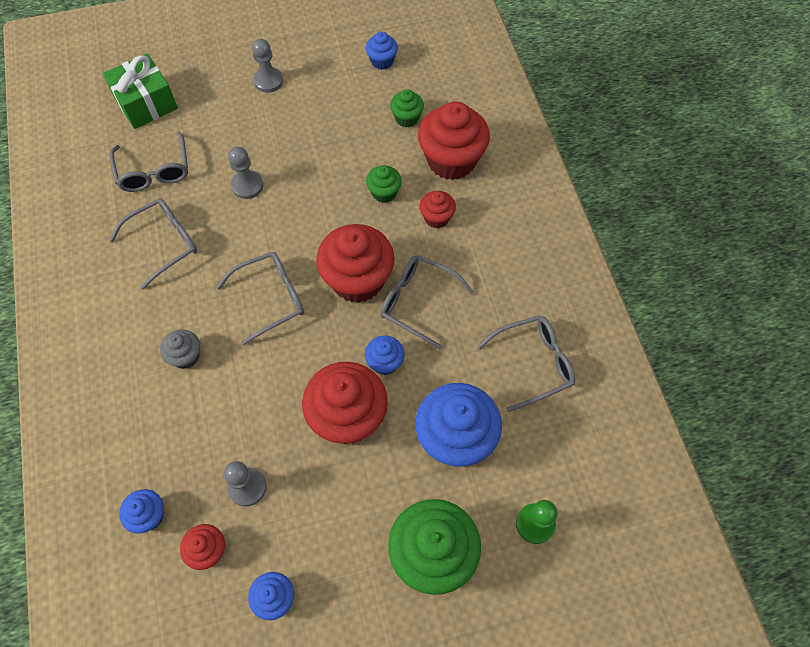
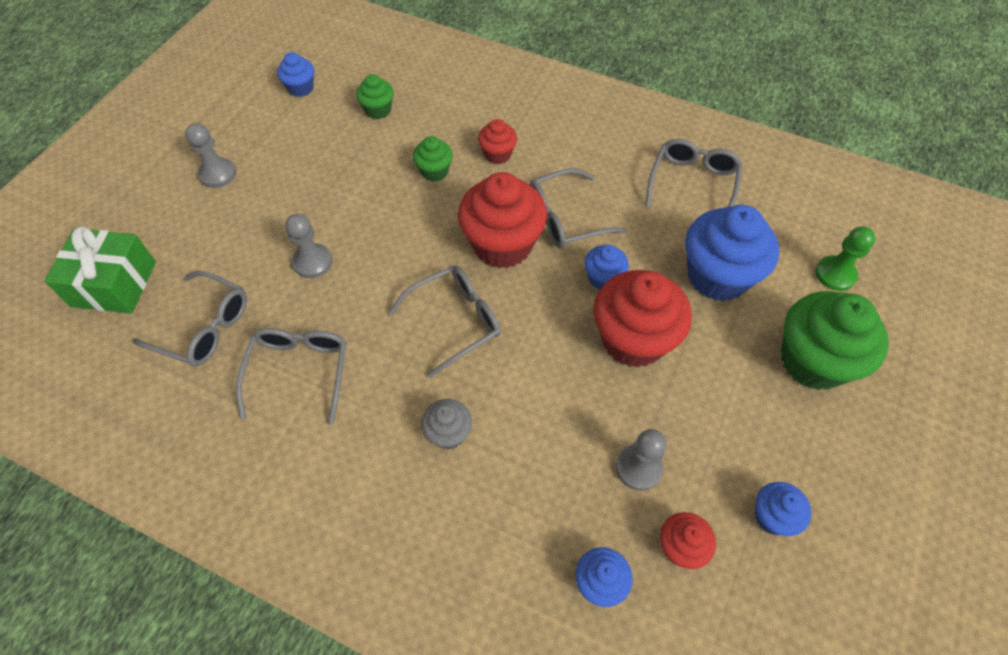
camera: 50 degrees left, 5 degrees down
grey glasses [216,252,304,345] -> grey glasses turned 45 degrees clockwise [389,266,501,378]
red cupcake [418,101,490,180] -> none

